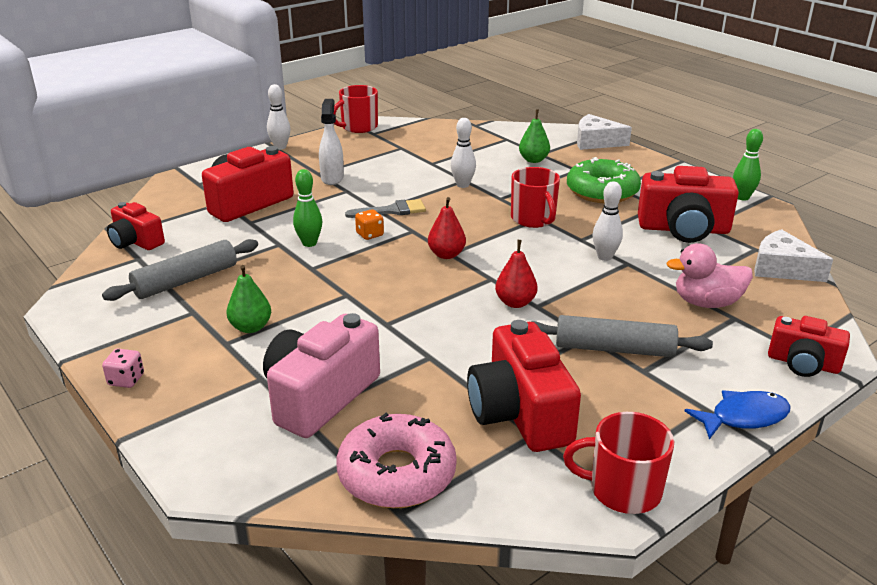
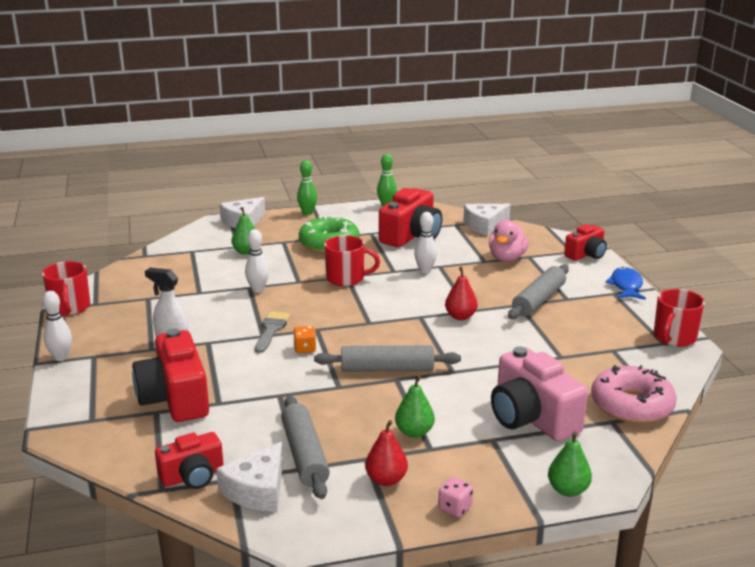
camera: 65 degrees left, 5 degrees down
green bowling pin [293,169,322,247] -> green bowling pin moved to [297,160,317,215]
red pear [428,197,466,259] -> red pear moved to [365,420,408,486]
red camera [467,320,581,452] -> none
none -> white cheese [216,442,283,512]
none -> grey rolling pin [314,346,461,372]
none -> green pear [548,432,592,497]

